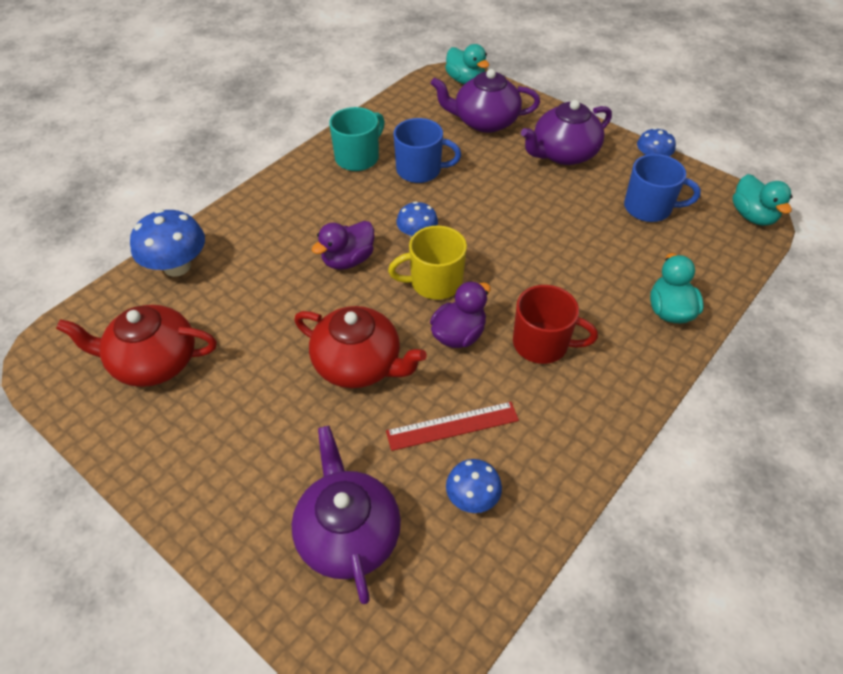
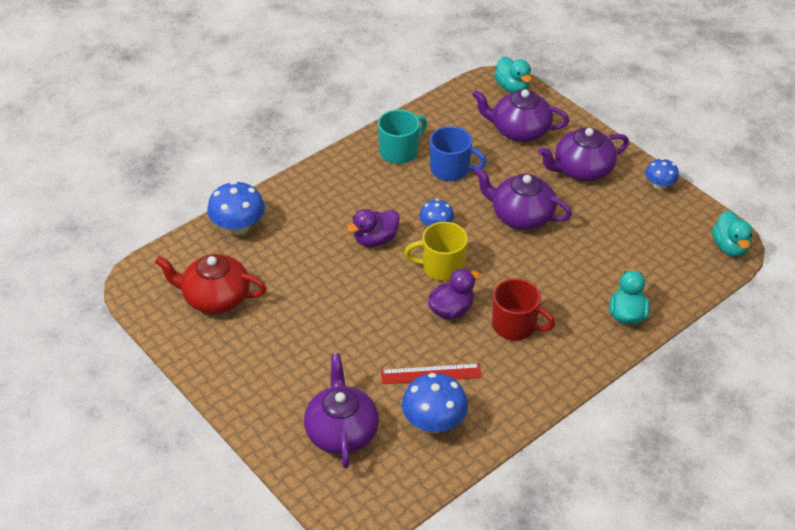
camera: 10 degrees right, 5 degrees down
red teapot [294,306,427,388] -> none
blue mushroom [446,459,502,513] -> blue mushroom [402,373,468,433], size x1.65
blue mug [624,154,701,222] -> none
none -> purple teapot [474,167,572,230]

